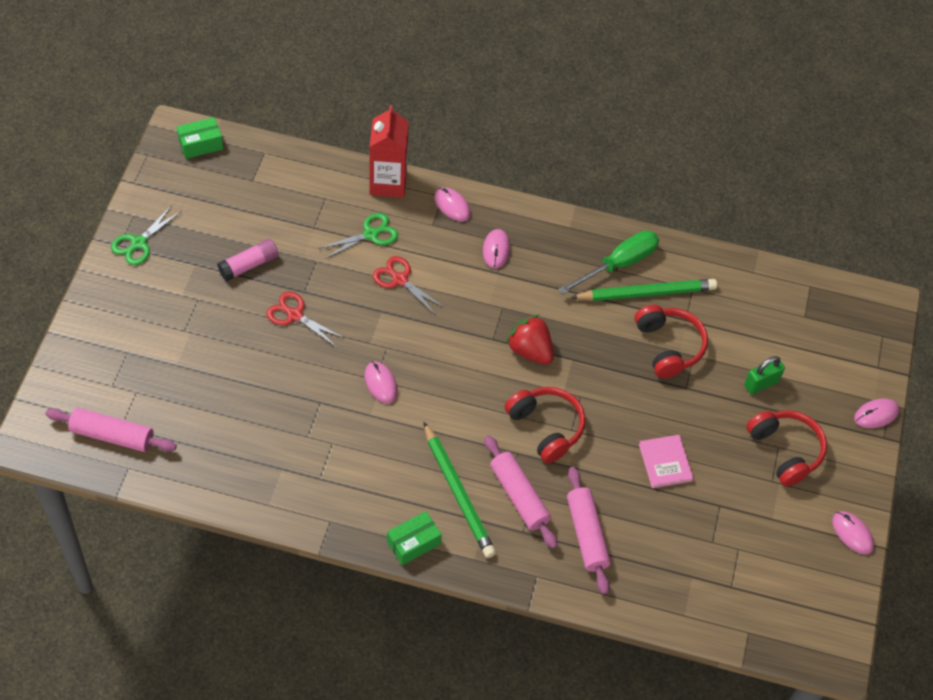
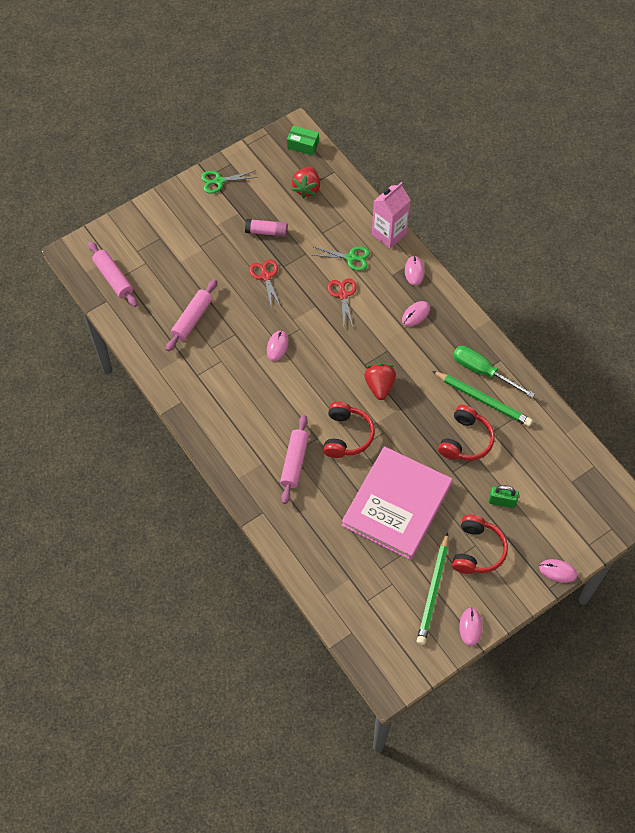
camera: 45 degrees right, 5 degrees up
red carton [370,105,409,198] -> pink carton [372,182,410,249]
green box [387,511,442,565] -> none
green pencil [424,422,496,558] -> green pencil moved to [417,532,448,645]
green screwdriver [558,230,659,294] -> green screwdriver turned 150 degrees counterclockwise [453,346,535,398]
pink rolling pin [567,467,611,594] -> pink rolling pin moved to [166,280,217,352]
pink book [639,435,694,489] -> pink book [341,446,453,560], size x2.50
none -> red strawberry [292,167,320,198]

